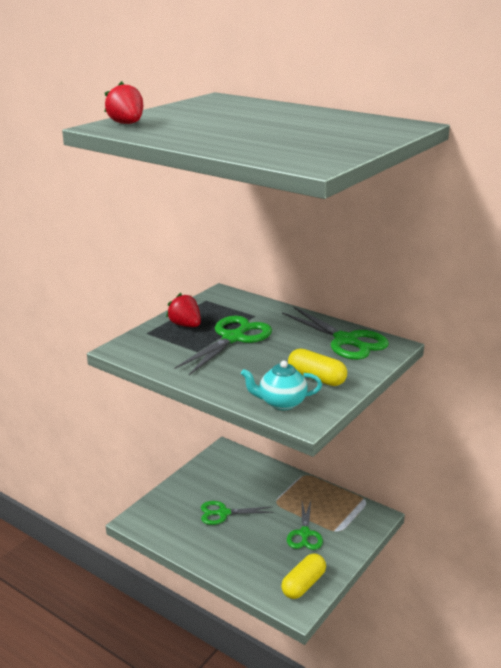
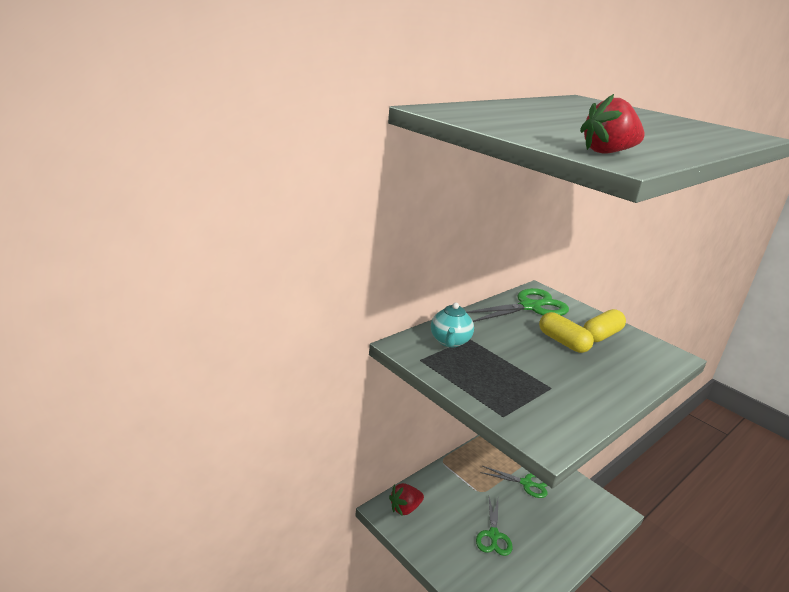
camera: 80 degrees left, 0 degrees up
red strawberry [166,293,201,327] -> red strawberry moved to [389,483,424,516]
green scissors [174,316,272,375] -> none
turquoise teapot [241,361,322,410] -> turquoise teapot moved to [431,302,474,347]
yellow capsule [281,554,326,599] -> yellow capsule moved to [539,312,594,353]

